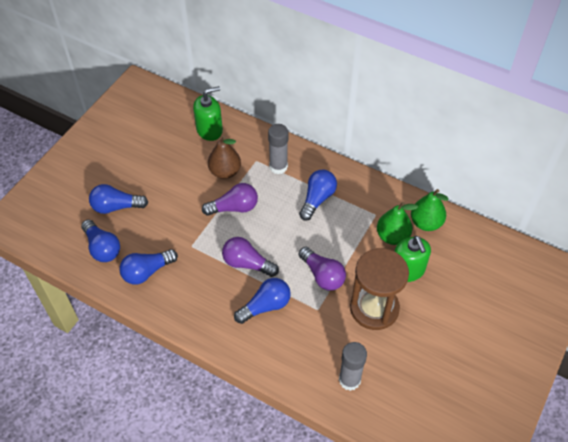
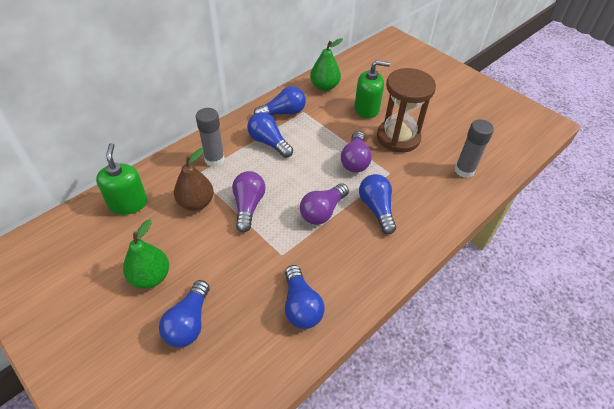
camera: 75 degrees left, 5 degrees down
blue light bulb [81,220,120,262] -> blue light bulb moved to [254,86,306,115]
purple light bulb [299,247,346,291] -> purple light bulb turned 120 degrees clockwise [341,131,372,172]
green pear [377,202,418,245] -> green pear moved to [123,220,169,289]

